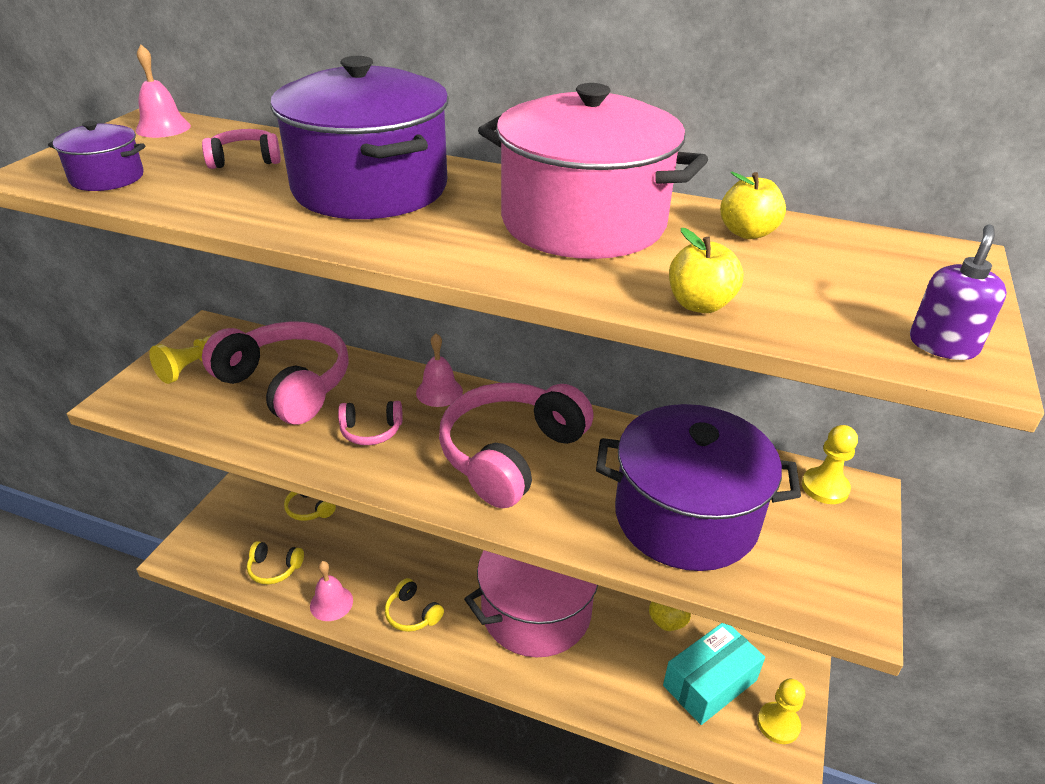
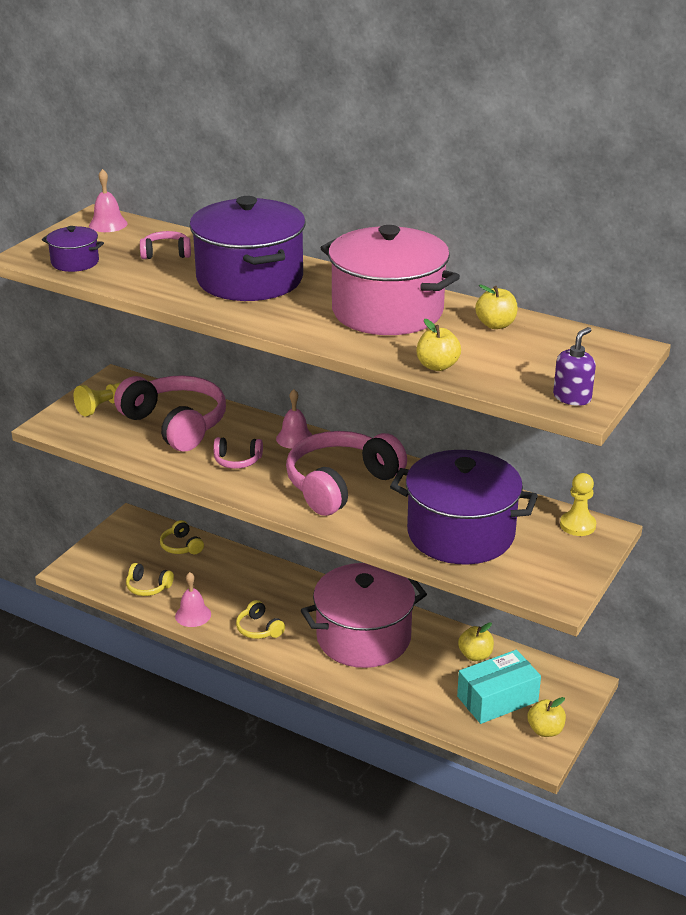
camera: 10 degrees right, 5 degrees down
yellow pawn [757,679,805,744] -> yellow apple [527,697,566,737]

